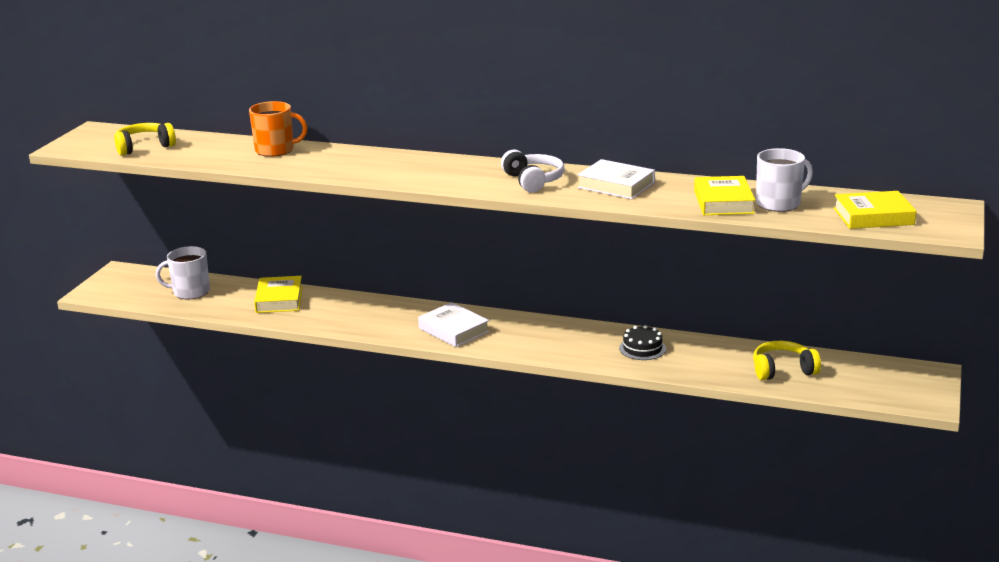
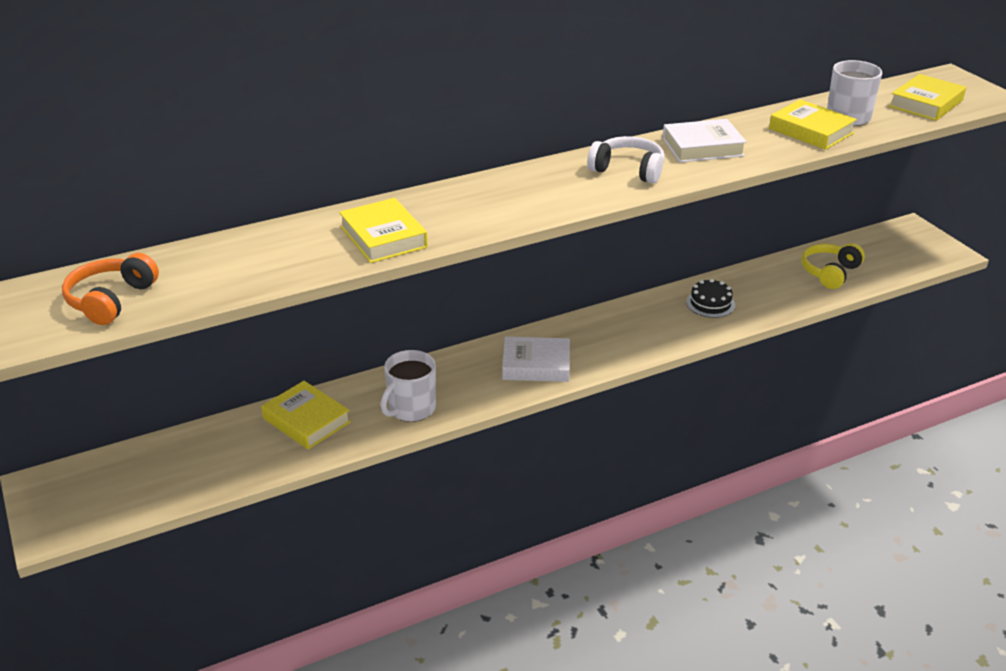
camera: 45 degrees left, 10 degrees up
yellow headphones [114,123,176,156] -> orange headphones [62,253,159,325]
white mug [156,246,210,299] -> white mug moved to [381,350,436,422]
orange mug [249,101,307,157] -> none
none -> yellow book [339,198,428,263]

